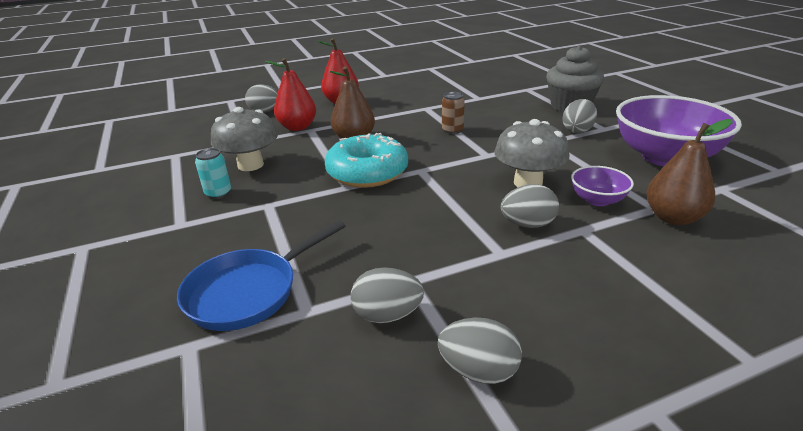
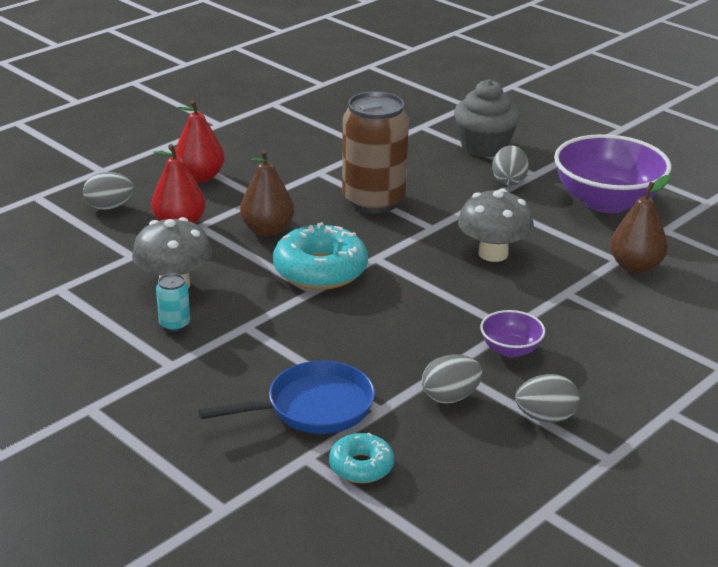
camera: 25 degrees left, 0 degrees up
blue pan [177,220,345,331] -> blue pan turned 135 degrees counterclockwise [198,361,375,434]
brown can [442,92,465,134] -> brown can [342,91,409,214], size x2.39
grey egg [501,184,559,228] -> none
purple bowl [571,166,634,206] -> purple bowl moved to [480,310,545,357]
none -> turquoise donut [329,432,394,483]

